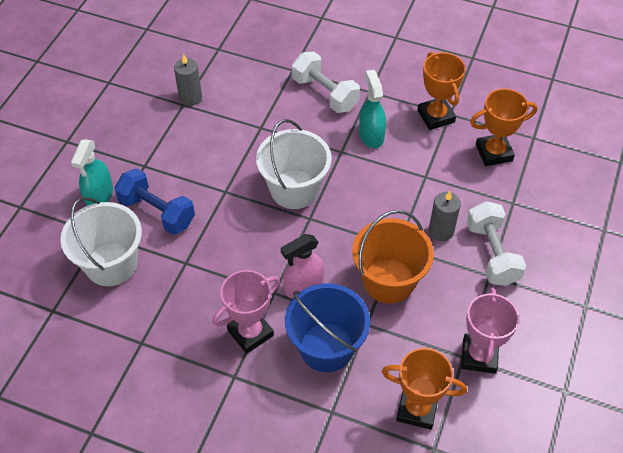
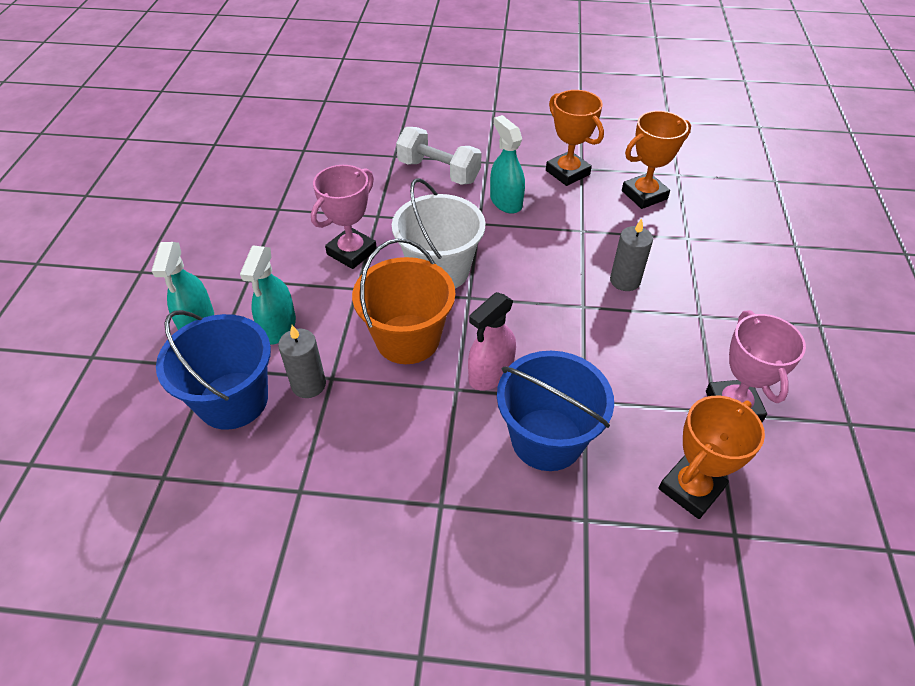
camera: 15 degrees left, 5 degrees down
white bucket [61,197,142,286] -> blue bucket [156,310,271,430]
blue dumbbell [114,168,195,235] -> turquoise spray bottle [240,246,296,345]
grey candle [174,54,202,106] -> grey candle moved to [278,325,326,398]
pink trophy [213,270,280,354] -> pink trophy moved to [311,165,377,269]
orange bucket [352,210,434,304] -> orange bucket moved to [352,238,455,364]
orange trophy [382,348,467,430] -> orange trophy turned 45 degrees counterclockwise [659,396,765,519]
white dumbbell [467,201,526,286] -> none

